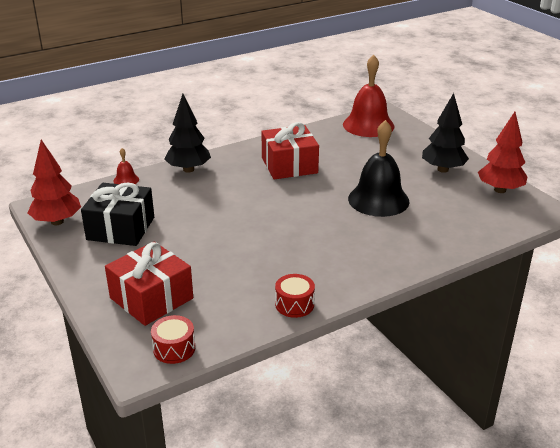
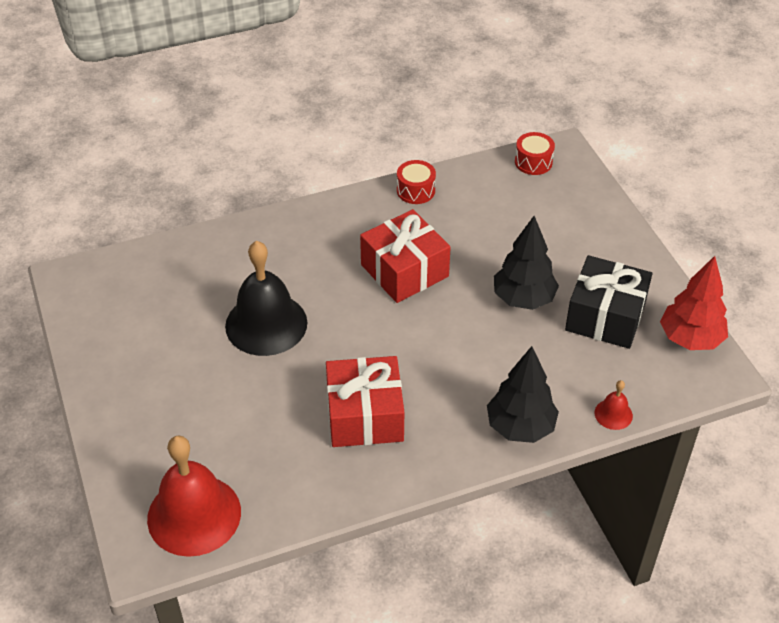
camera: 170 degrees left, 15 degrees up
red gift [105,242,193,326] -> red gift moved to [360,209,451,303]
black tree [422,93,469,173] -> black tree moved to [494,216,559,310]
red tree [478,112,527,193] -> none

